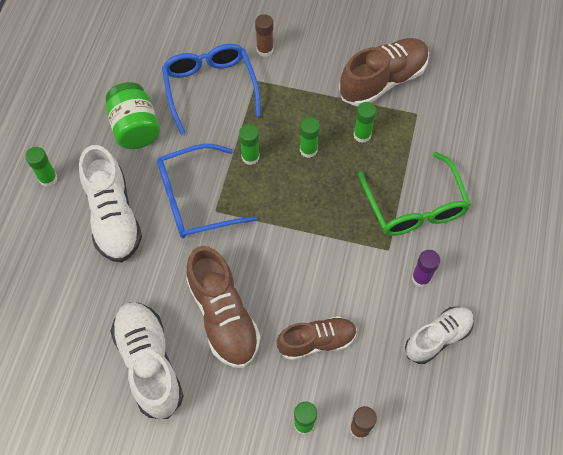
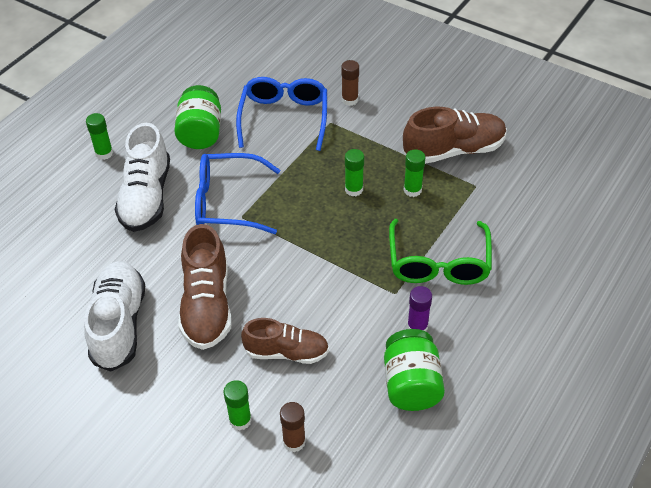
camera: 20 degrees right, 15 degrees down
green glue stick [239,124,260,165] -> none
white shoe [405,307,474,364] -> green jar [384,329,445,411]

